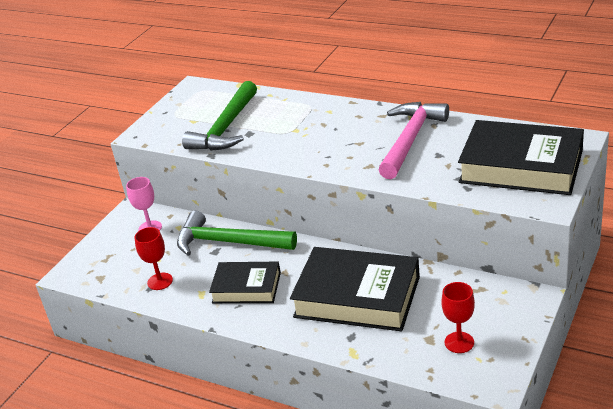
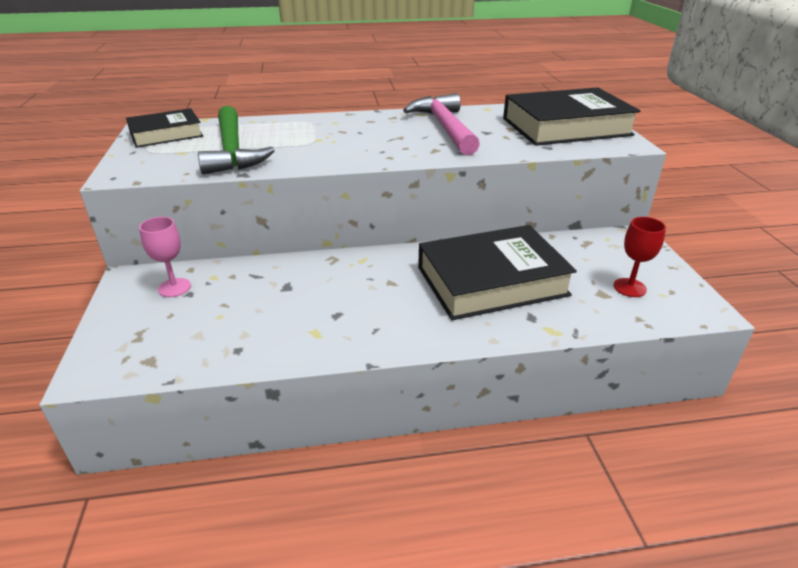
camera: 40 degrees left, 0 degrees up
red goblet [134,227,173,290] -> none
green hammer [177,211,297,256] -> none
black book [209,262,281,303] -> black book moved to [126,108,203,148]

